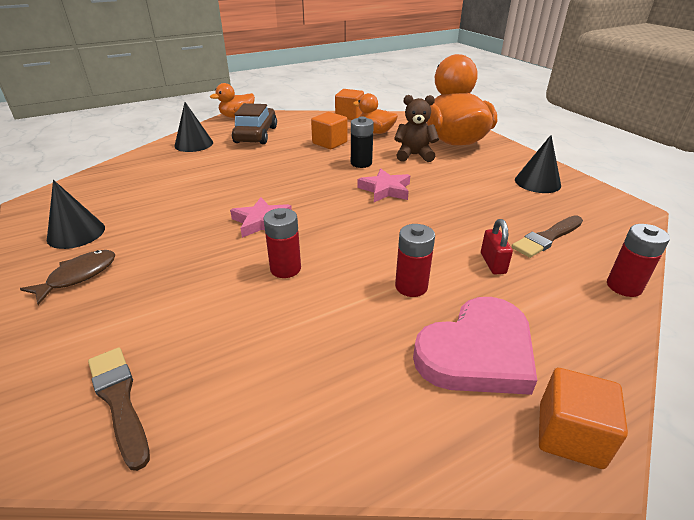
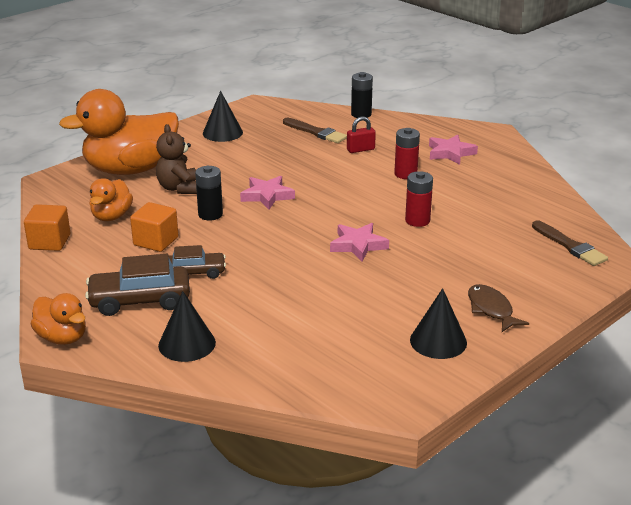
camera: 105 degrees left, 5 degrees down
brown fish [20,250,115,305] -> brown fish turned 45 degrees clockwise [468,284,529,332]
brown brush [88,348,150,471] -> brown brush turned 75 degrees counterclockwise [532,220,608,266]
pink heart [413,297,537,395] -> pink star [429,134,478,165]
orange cube [539,368,628,469] -> none
red battery [607,224,670,297] -> black battery [351,72,373,118]
none -> brown car [169,245,226,279]

